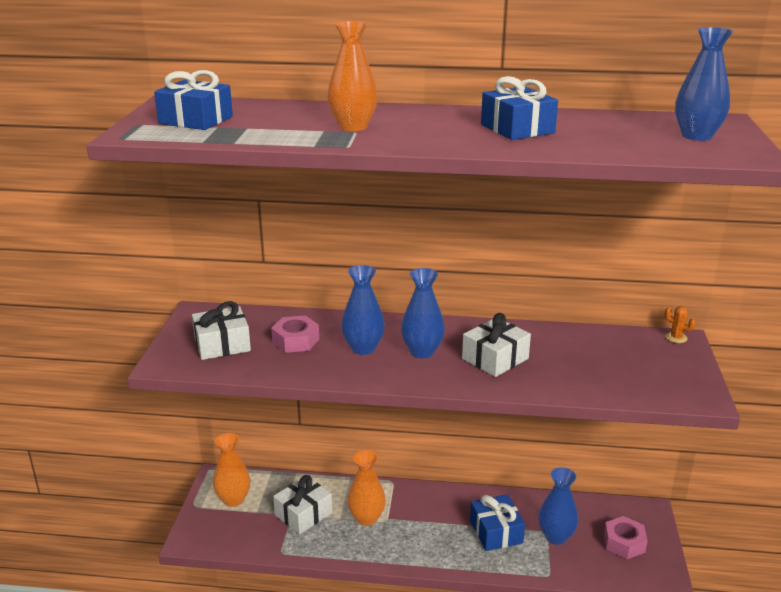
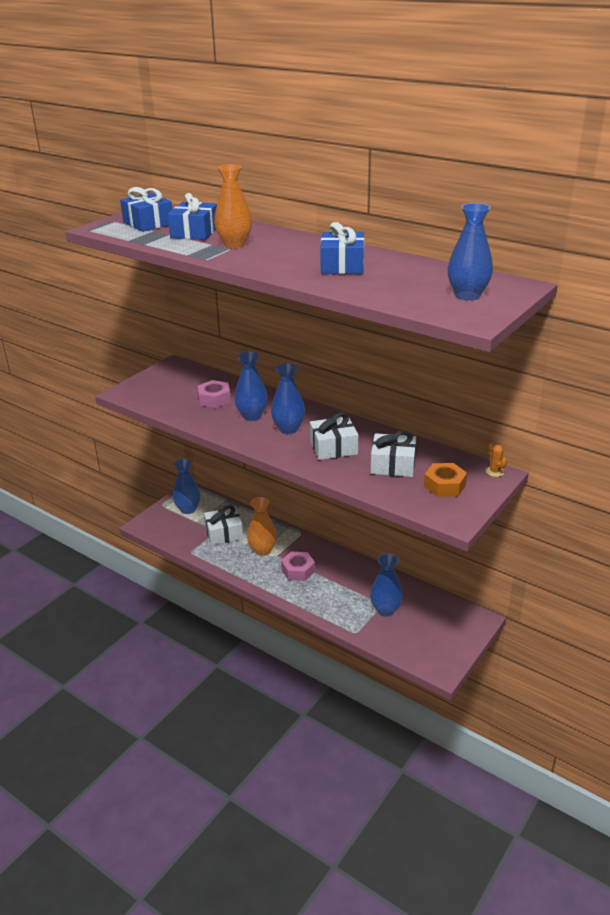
camera: 30 degrees right, 5 degrees up
white gift [192,301,251,360] -> white gift moved to [370,430,416,477]
orange vase [213,433,250,507] -> blue vase [173,459,201,514]
blue gift [470,494,525,551] -> blue gift moved to [168,193,217,240]
pink nut [604,516,648,559] -> pink nut moved to [281,552,315,581]
none -> orange nut [424,463,467,497]

